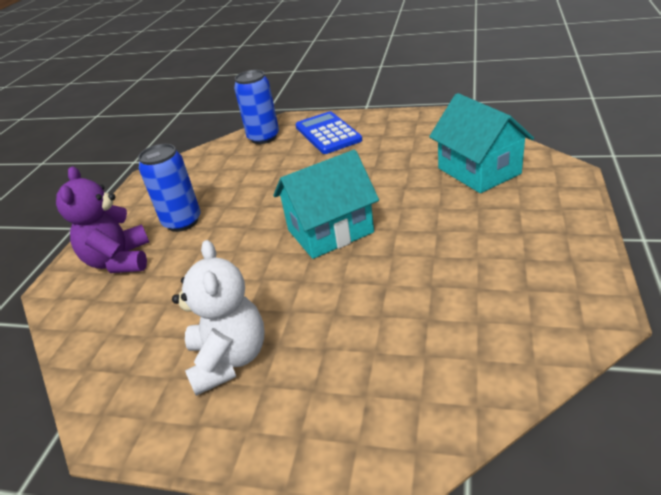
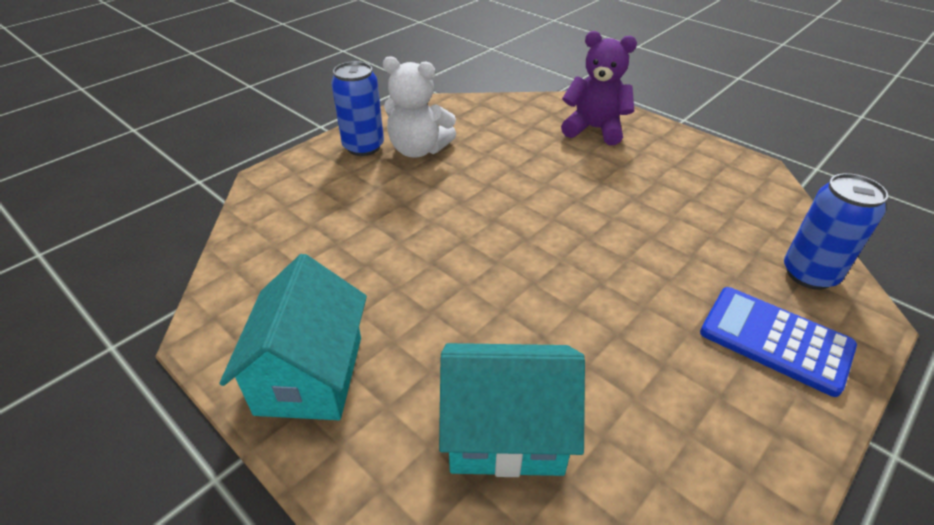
camera: 115 degrees right, 5 degrees up
blue can [138,144,201,232] -> blue can moved to [331,61,384,156]
turquoise house [273,150,379,259] -> turquoise house moved to [219,254,367,420]
blue calculator [296,111,362,154] -> blue calculator turned 150 degrees counterclockwise [700,287,857,397]

